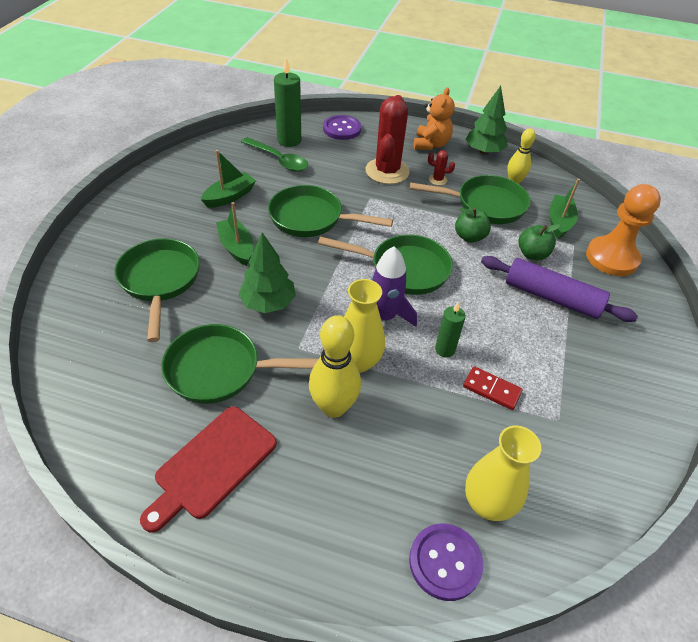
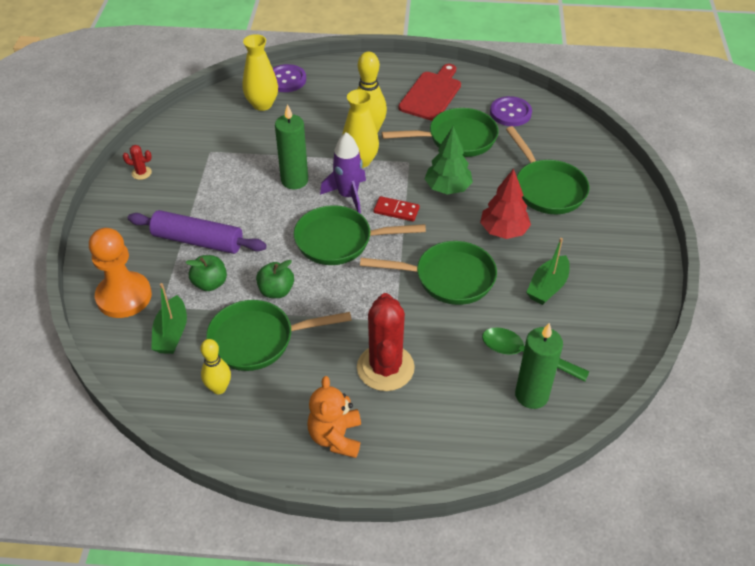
camera: 170 degrees right, 0 degrees up
green boat [216,202,253,266] -> red tree [480,169,531,239]
purple button [323,115,361,140] -> purple button moved to [490,96,532,126]
red cactus [428,150,455,185] -> red cactus moved to [123,145,152,180]
green candle [435,303,466,358] -> green candle [275,104,308,189], size x1.66
red domino [463,366,523,410] -> red domino moved to [374,196,420,221]
green tree [466,86,508,155] -> none

